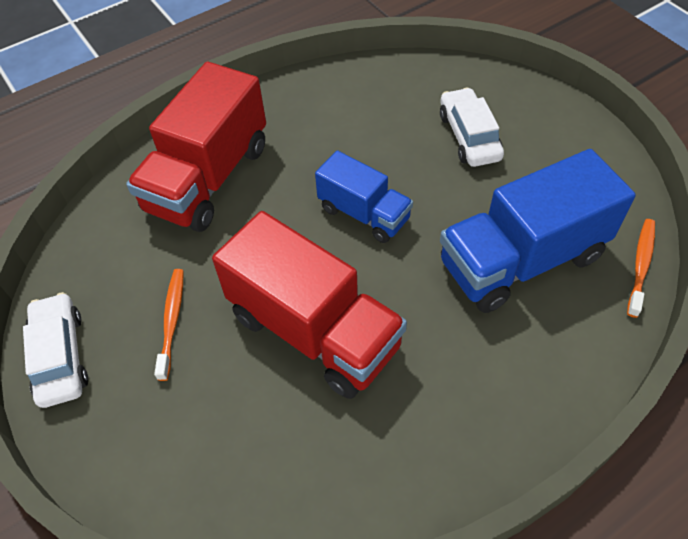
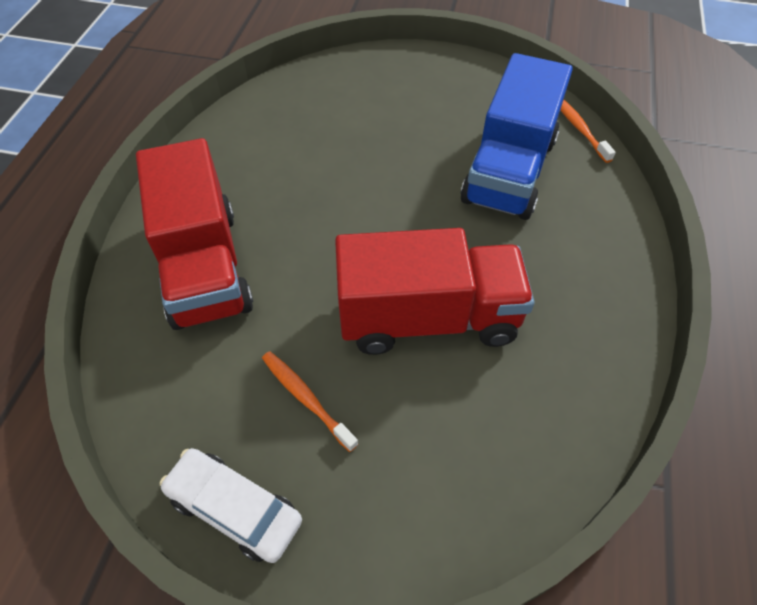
camera: 45 degrees left, 0 degrees up
blue truck [315,150,413,243] -> none
white car [440,87,504,167] -> none

